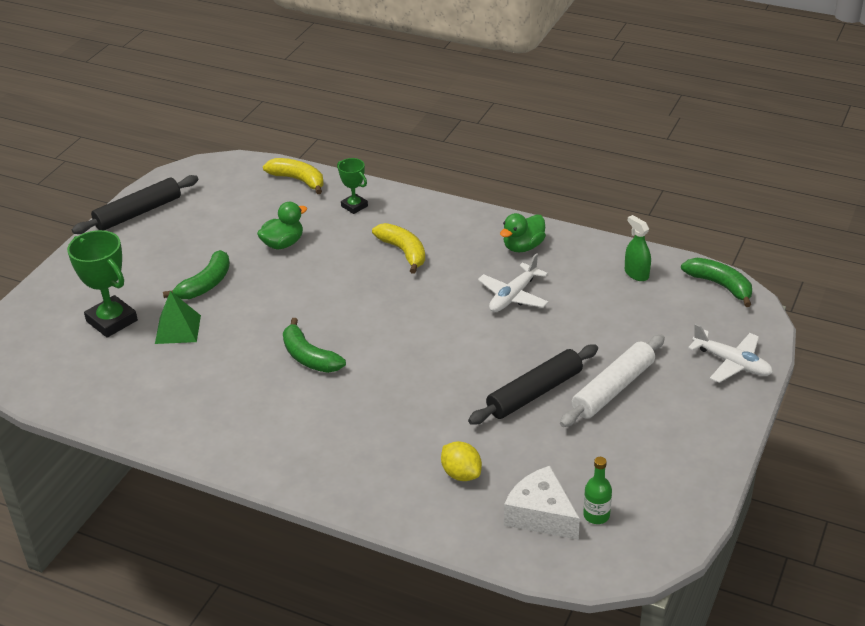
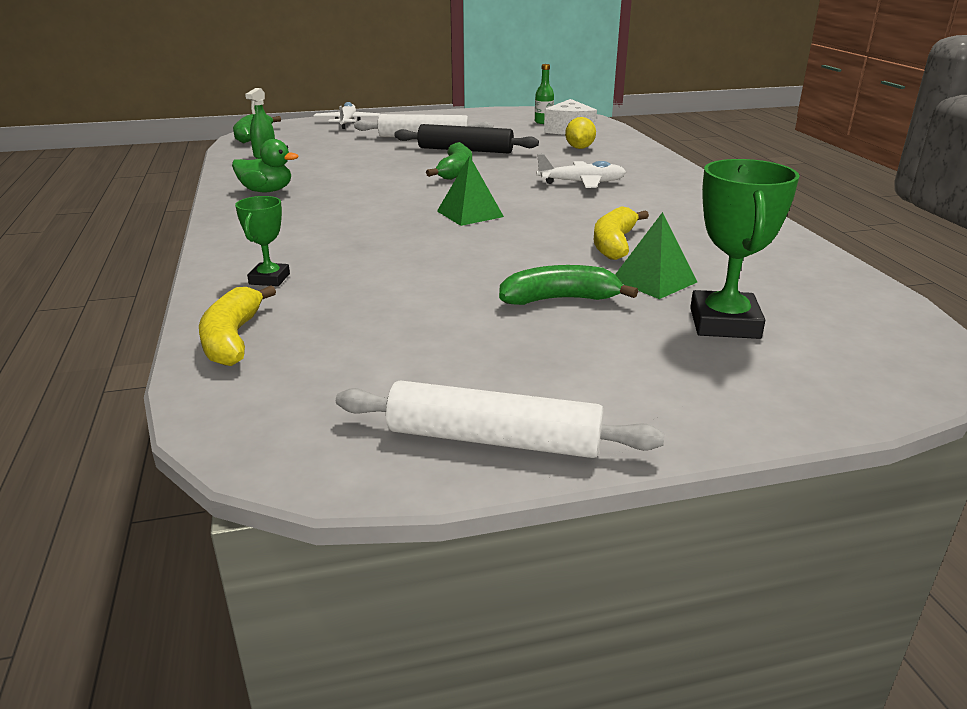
camera: 130 degrees left, 10 degrees down
black rolling pin [72,175,198,234] -> white rolling pin [336,380,665,458]
green duck [257,202,307,249] -> none
green banana [283,318,346,373] -> green banana moved to [426,142,472,180]
yellow banana [372,223,425,274] -> yellow banana moved to [594,206,649,260]
white plane [478,253,549,312] -> white plane moved to [537,154,626,188]
none -> green pyramid [437,156,504,226]

